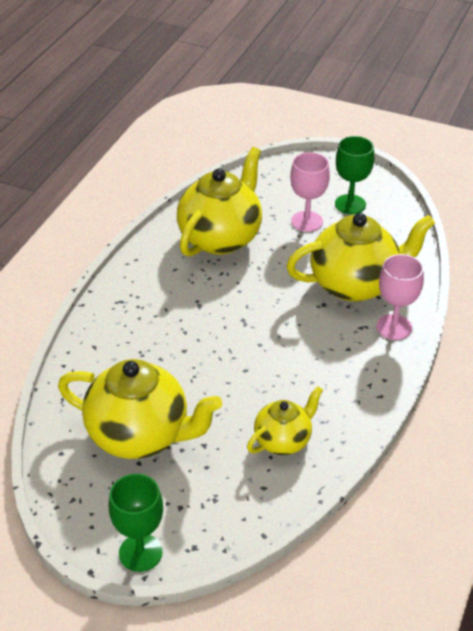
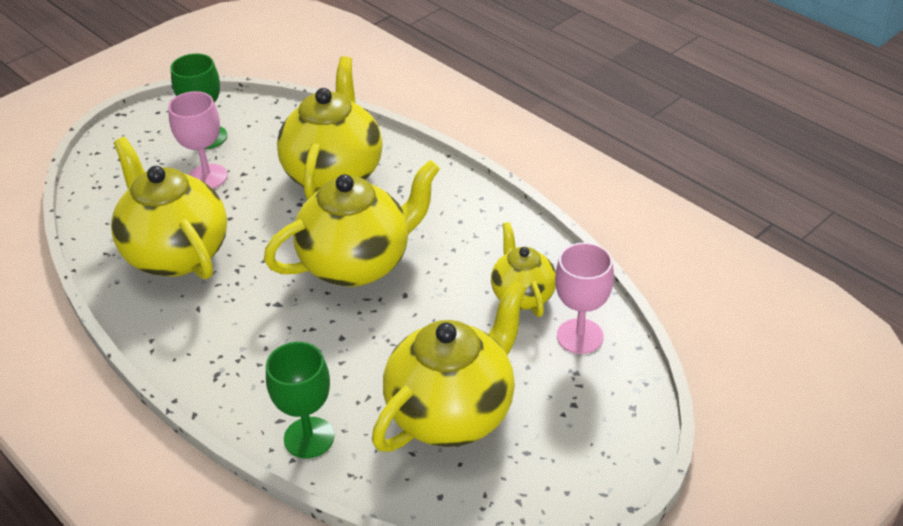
camera: 65 degrees left, 0 degrees up
green goblet [109,474,163,572] -> green goblet moved to [266,342,334,458]
pink goblet [376,254,424,340] -> pink goblet moved to [555,242,614,354]
none -> yellow teapot [264,160,440,287]

